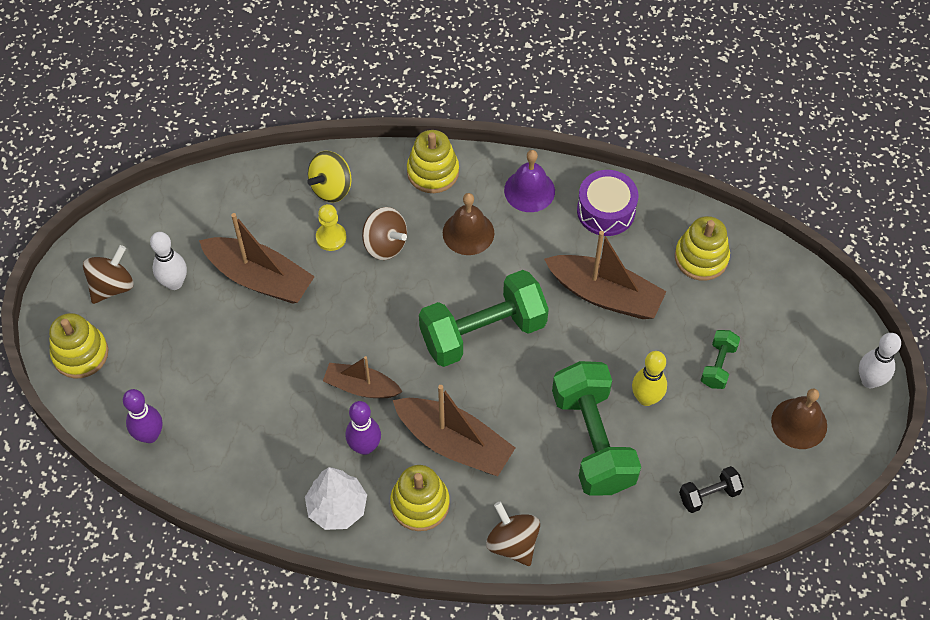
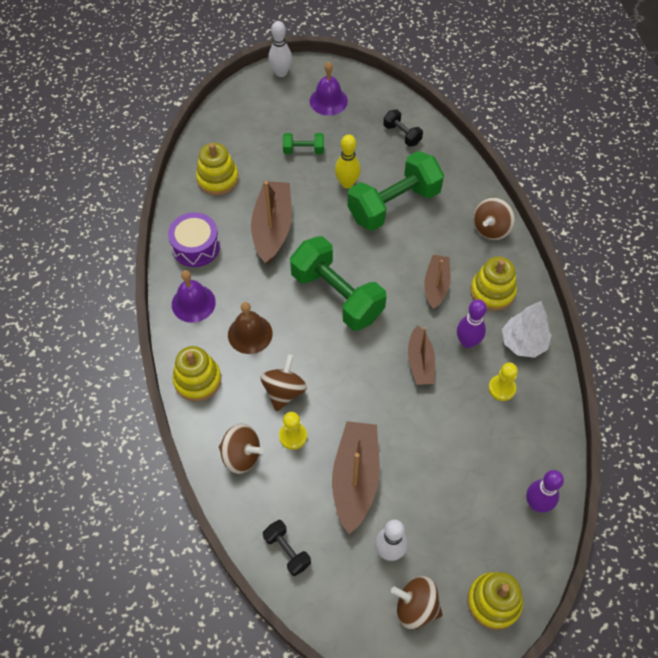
camera: 110 degrees left, 0 degrees up
yellow spinning top [307,151,352,202] -> brown spinning top [219,424,264,474]
brown boat [393,385,515,476] -> brown boat [424,255,451,309], size x0.62
brown bell [771,389,827,449] -> purple bell [310,62,348,116]
none -> black dumbbell [263,520,311,576]
none -> yellow pawn [488,363,518,401]

